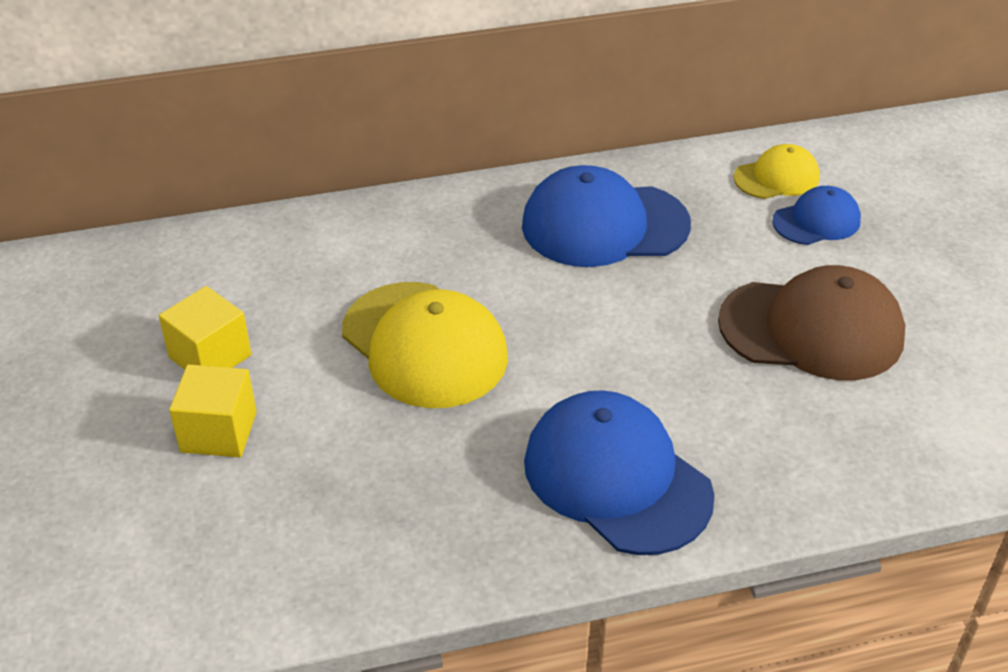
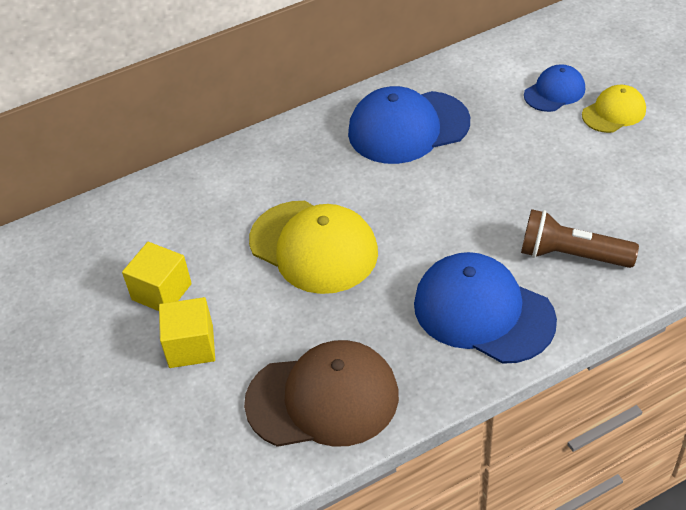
camera: 10 degrees left, 5 degrees up
brown cap [718,265,905,380] -> brown cap moved to [244,340,399,447]
yellow cap [733,144,820,199] -> yellow cap moved to [582,85,646,133]
none -> brown flashlight [521,209,639,268]

